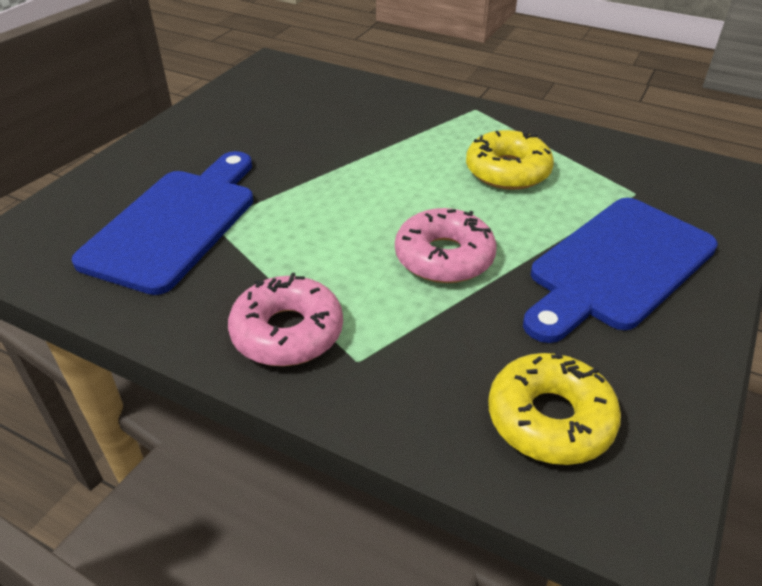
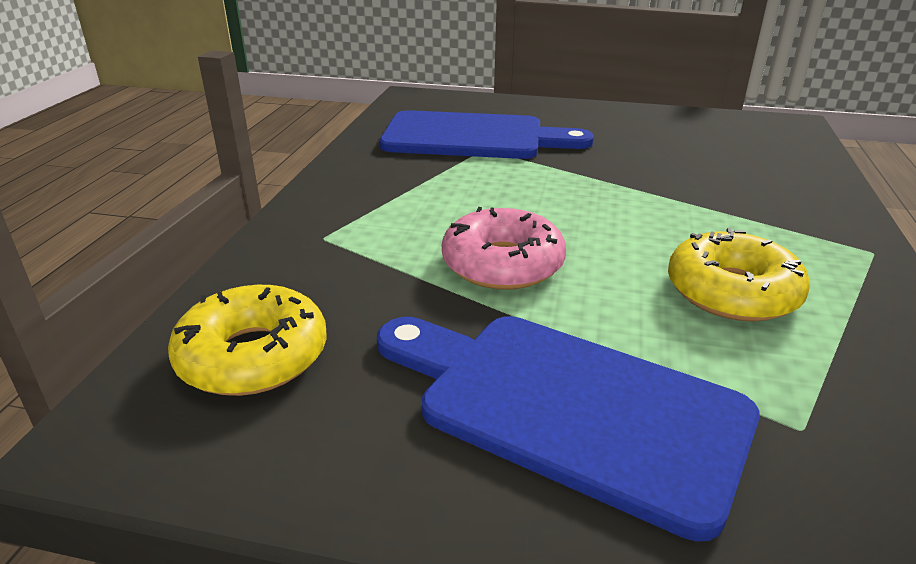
camera: 75 degrees right, 10 degrees down
pink donut [228,273,343,366] -> none

